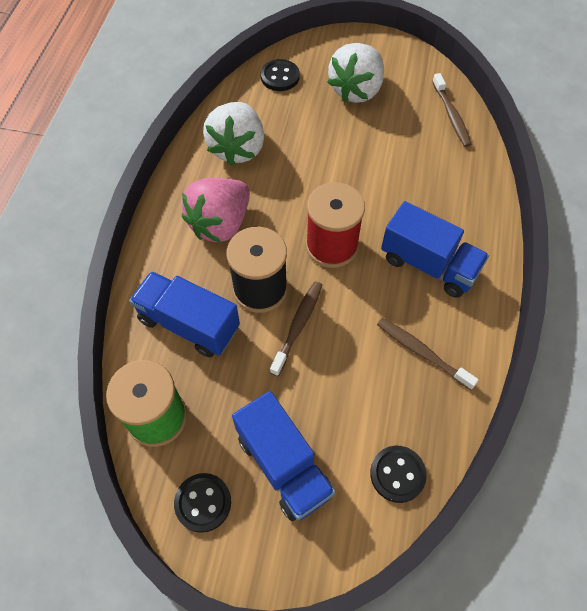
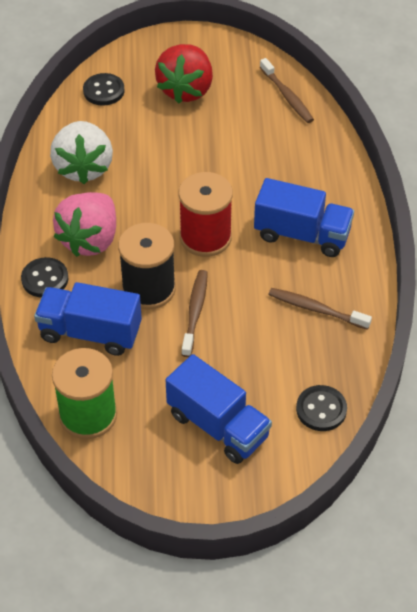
camera: 15 degrees left, 10 degrees down
black button [174,473,231,533] -> black button moved to [21,257,68,298]
white strawberry [328,43,384,103] -> red strawberry [155,44,213,104]

